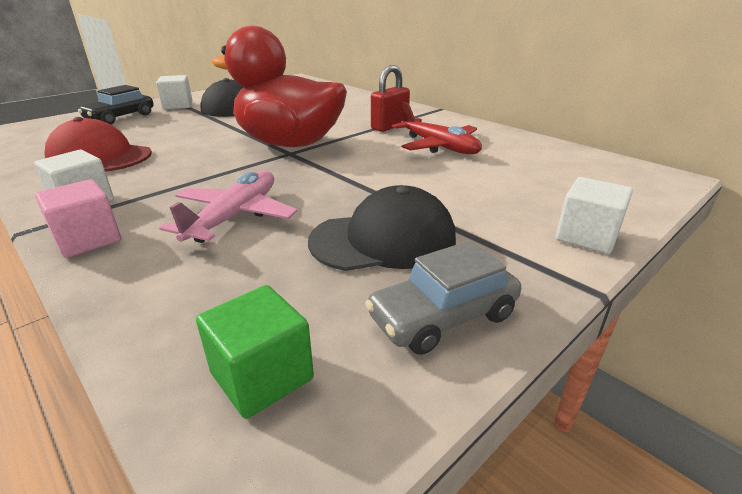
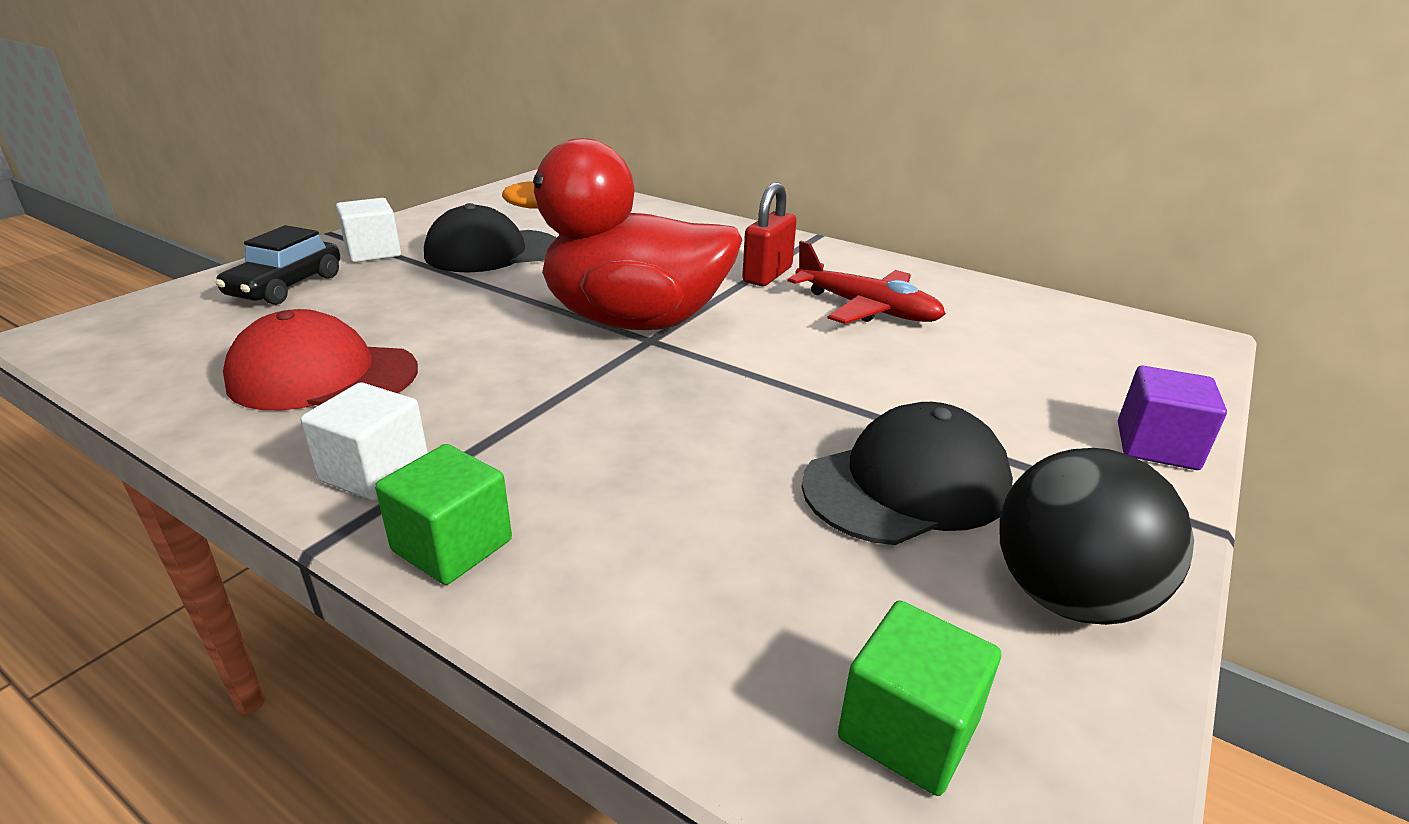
camera: 15 degrees left, 0 degrees up
pink cube [35,179,121,258] -> green cube [375,444,512,585]
pink plane [159,170,297,243] -> none
grey car [365,241,521,355] -> black ball [1000,448,1194,625]
white cube [556,177,633,254] -> purple cube [1118,366,1227,470]

